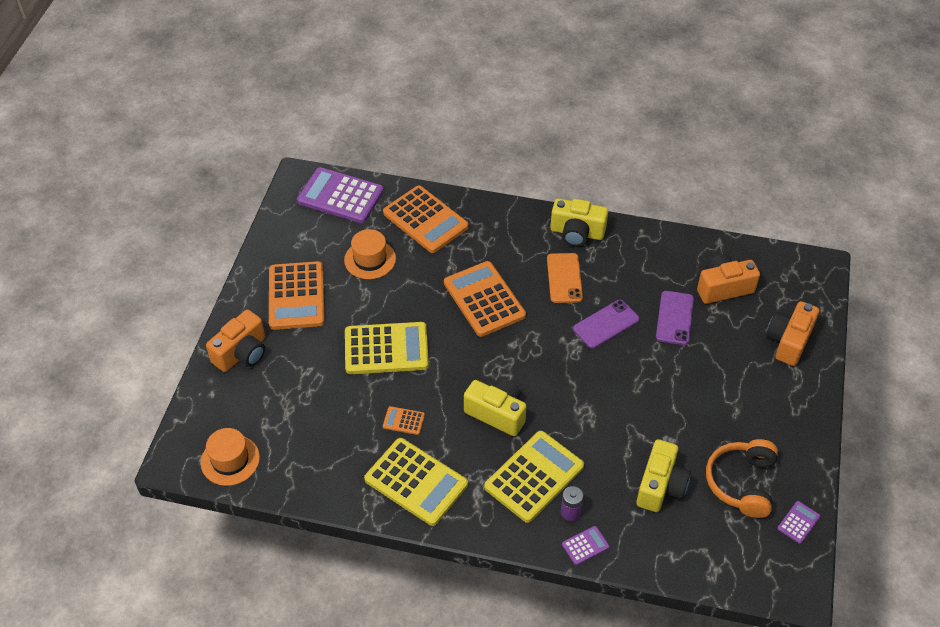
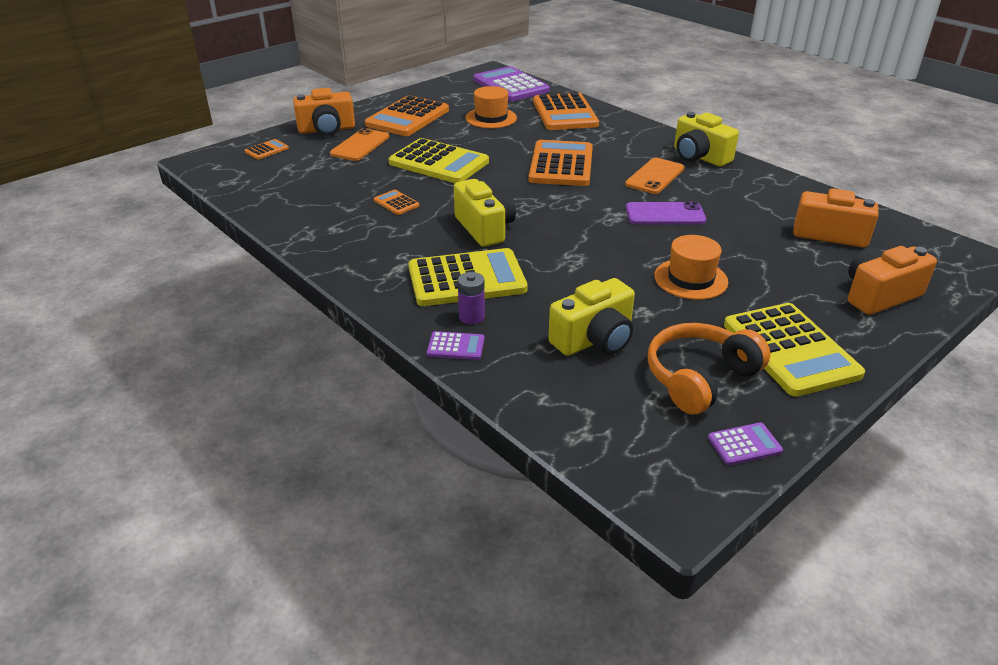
camera: 35 degrees right, 15 degrees down
orange hat [201,428,260,486] -> orange hat moved to [654,235,728,300]
yellow calculator [364,438,468,526] -> yellow calculator moved to [724,303,865,397]
purple phone [656,291,694,345] -> none
none -> orange calculator [244,139,289,159]
none -> orange phone [330,128,389,161]

